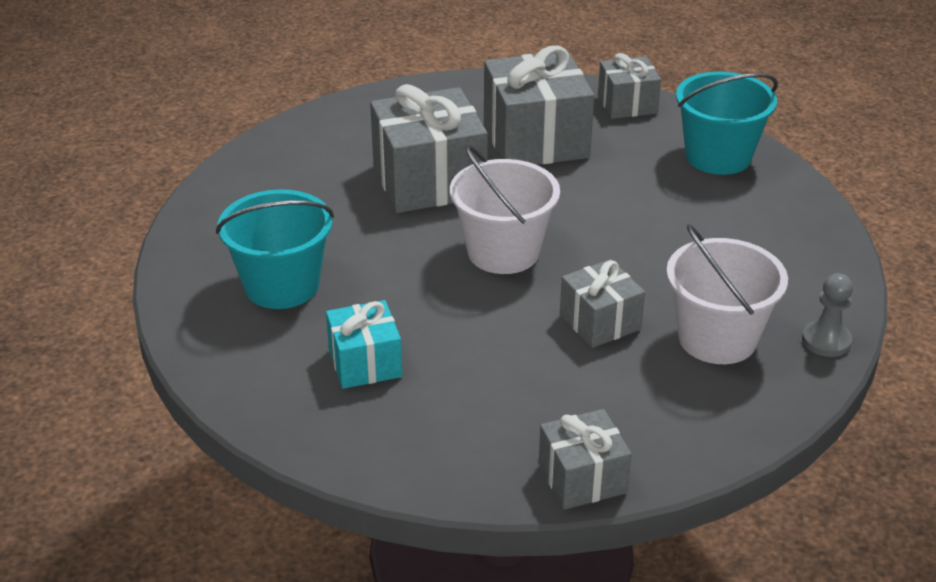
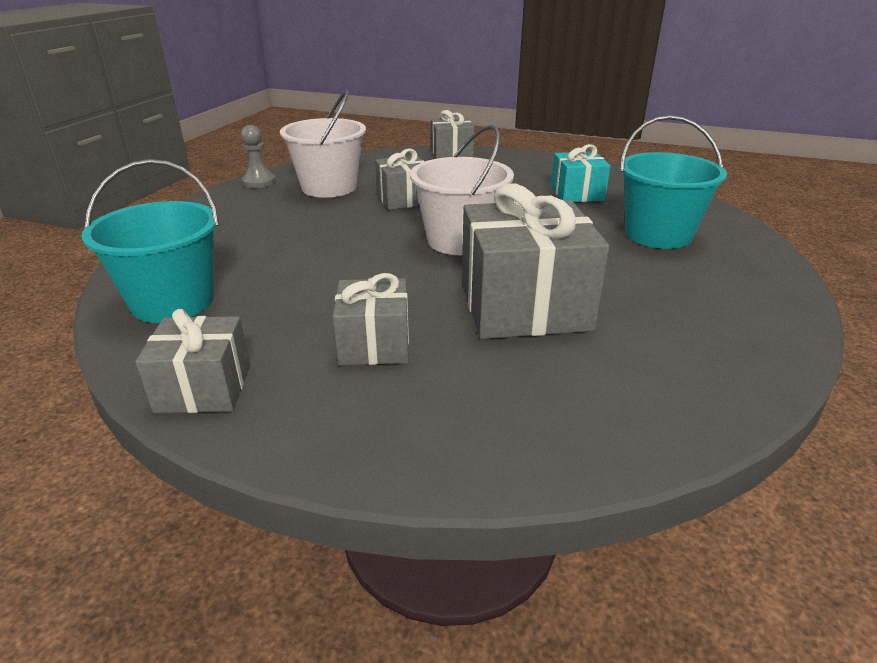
camera: 170 degrees left, 5 degrees down
grey gift [484,46,594,165] -> grey gift [333,273,409,365], size x0.57

